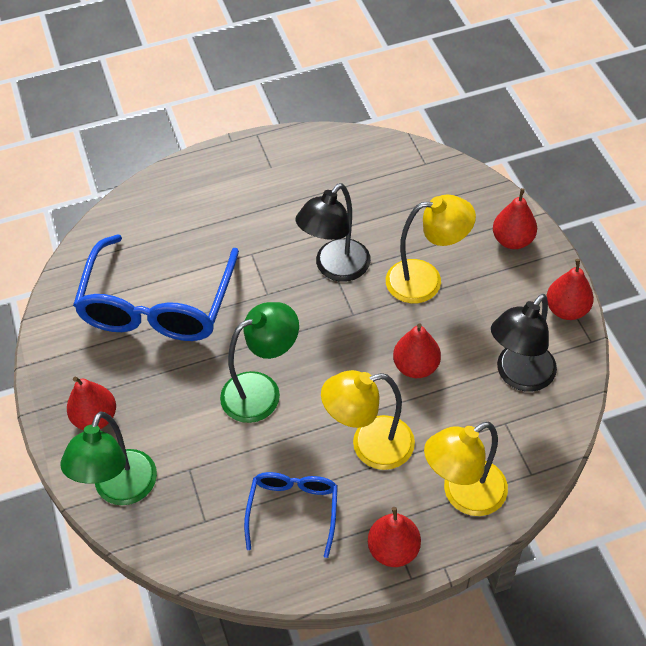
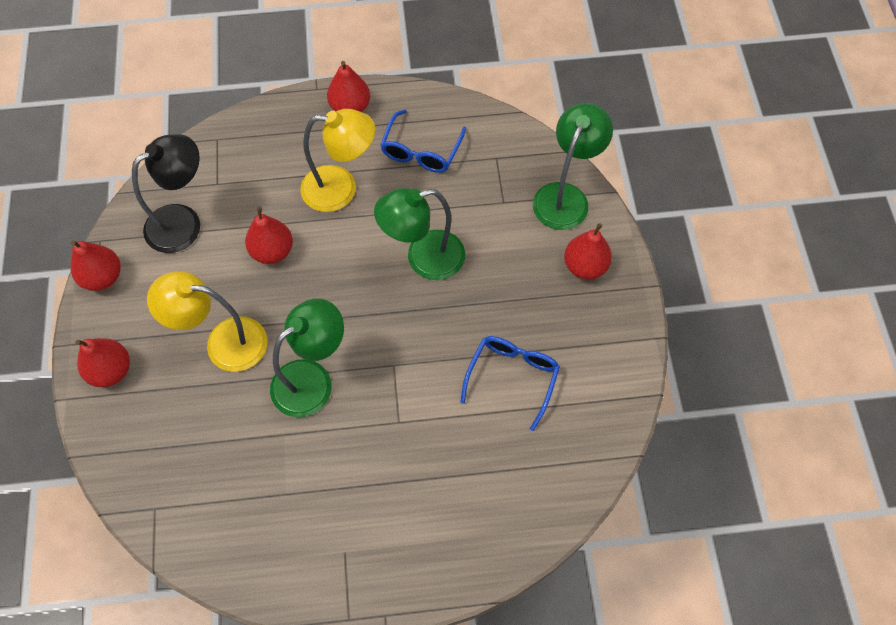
camera: 170 degrees left, 10 degrees up
blue glasses [73,234,239,341] -> blue glasses [460,336,560,431], size x0.53
black lamp [295,183,371,282] -> green lamp [270,298,344,417]
yellow lamp [424,422,508,516] -> none

